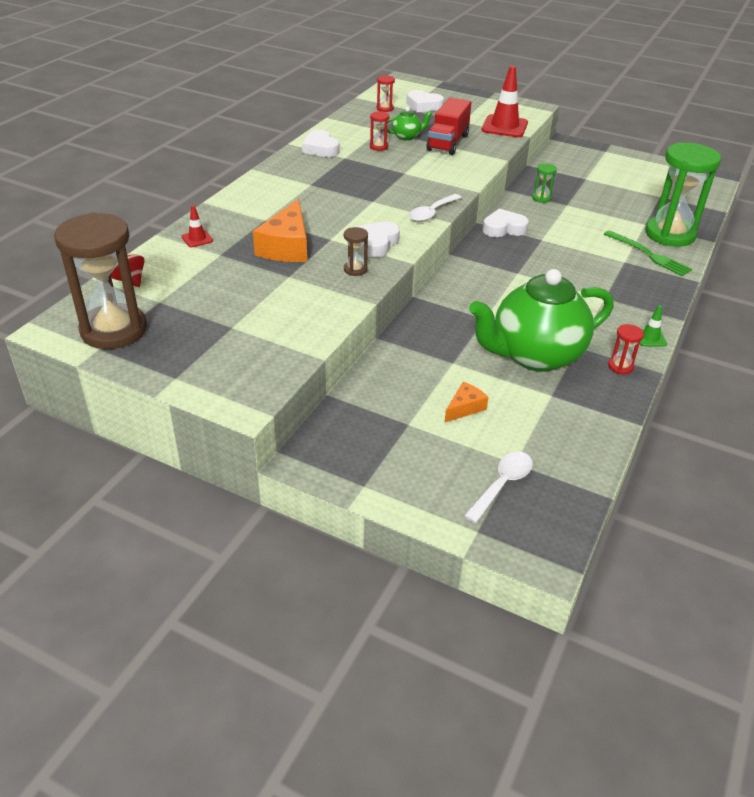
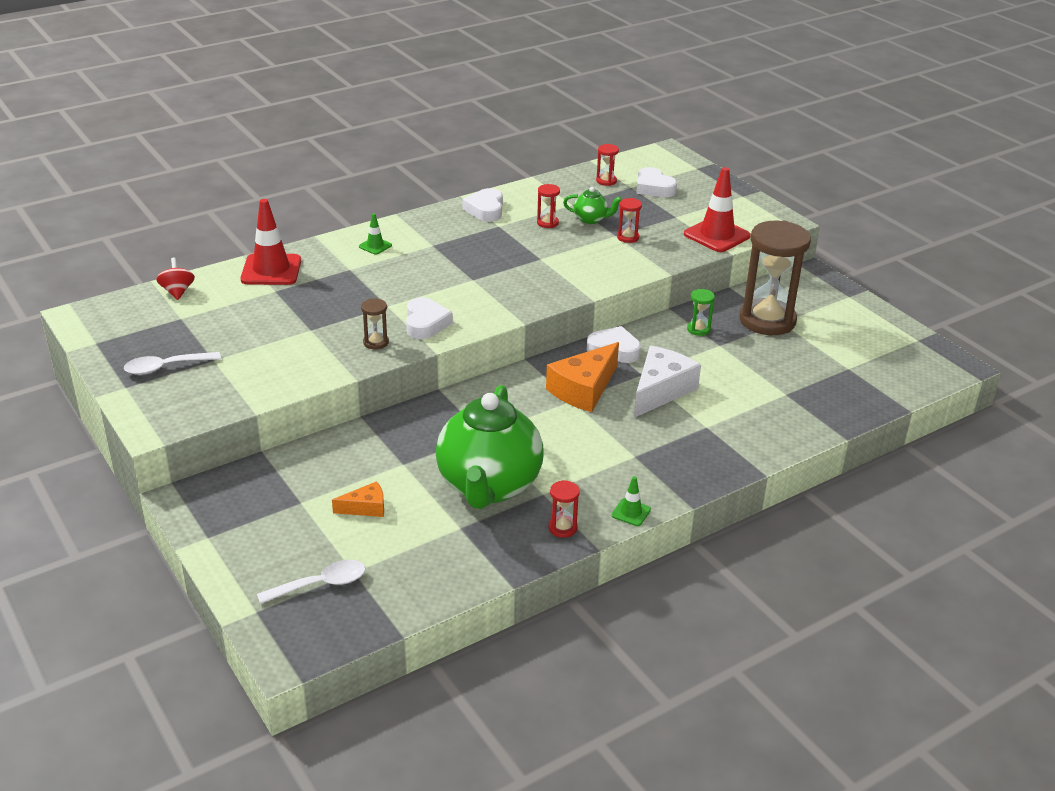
camera: 30 degrees right, 5 degrees down
brown hourglass [54,212,147,349] -> brown hourglass moved to [739,221,811,335]
red traffic cone [182,205,213,247] -> red traffic cone [241,199,301,285], size x2.08
orange cheese [253,199,307,262] -> orange cheese moved to [546,342,619,412]
white heart [356,222,400,257] -> white heart turned 120 degrees clockwise [406,297,453,339]
white spoon [409,194,462,222] -> white spoon moved to [124,352,221,375]
red truck [426,97,471,155] -> red hourglass [617,198,642,243]
green teapot [469,269,614,372] -> green teapot turned 90 degrees counterclockwise [436,385,544,509]
green fork [604,230,692,276] -> none
green hourglass [646,143,721,247] -> none
none -> green traffic cone [359,213,392,255]
none -> white cheese [634,346,701,418]

